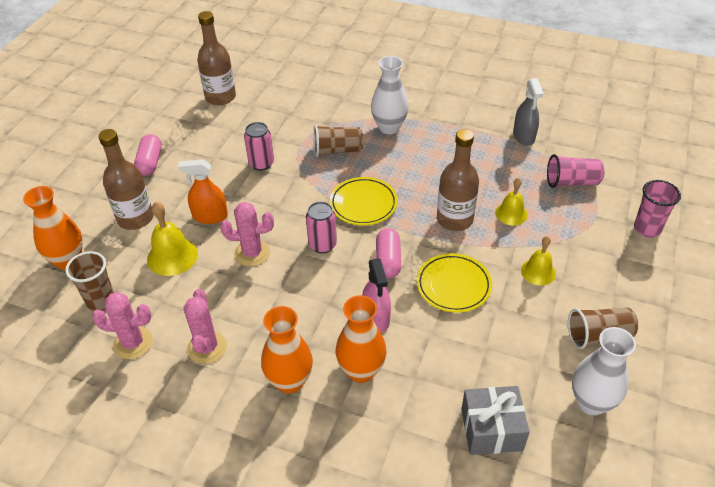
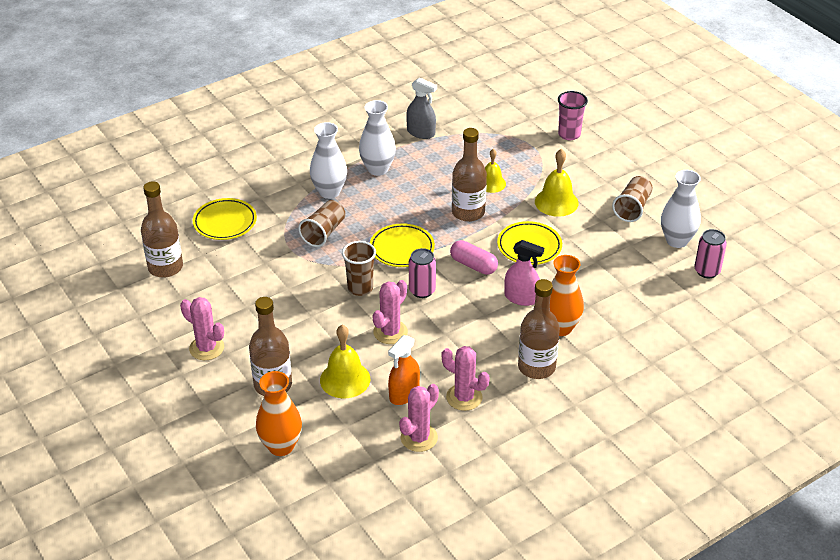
camera: 55 degrees left, 5 degrees down
brown cup [65,251,114,311] -> brown cup moved to [342,241,376,296]
pink capsule [134,134,162,176] -> pink cactus [180,297,224,360]
orange spray bottle [178,159,228,224] -> orange spray bottle moved to [388,335,420,405]
pink can [244,122,274,171] -> pink can moved to [694,229,727,278]
orange vase [261,306,313,394] -> brown bottle [518,279,560,379]
grey gift [461,386,530,455] -> none
yellow bell [521,236,556,285] -> yellow bell [535,149,579,217], size x1.50
pink cup [547,154,605,188] -> none
none -> yellow plate [193,198,257,240]
none -> white vase [359,100,396,176]

